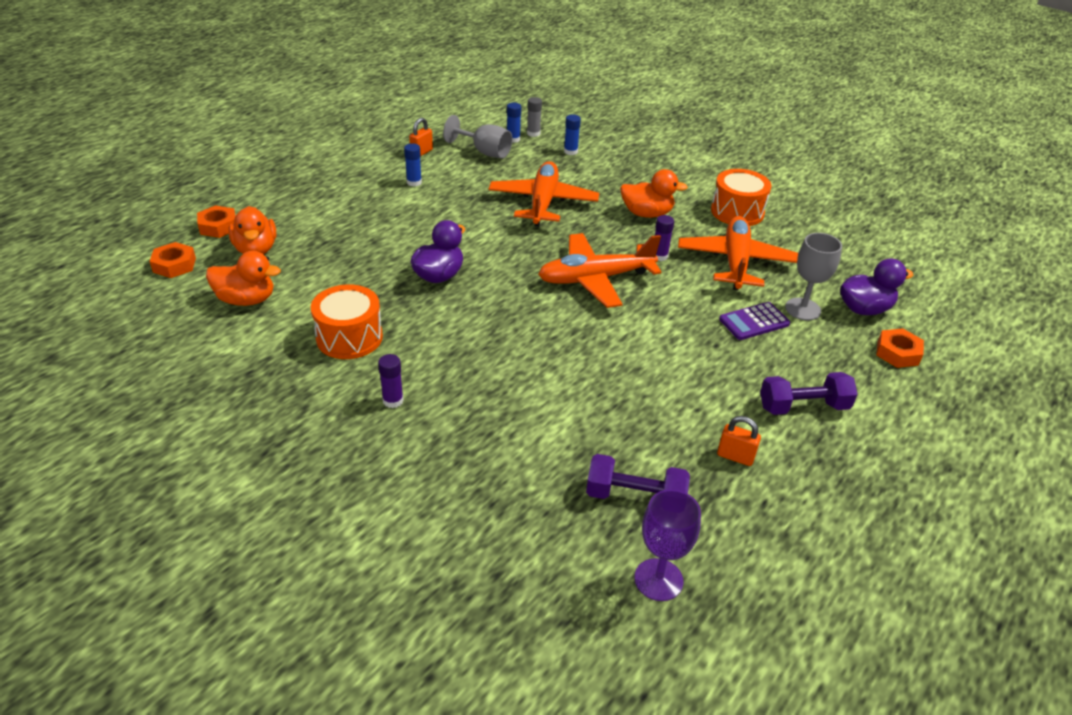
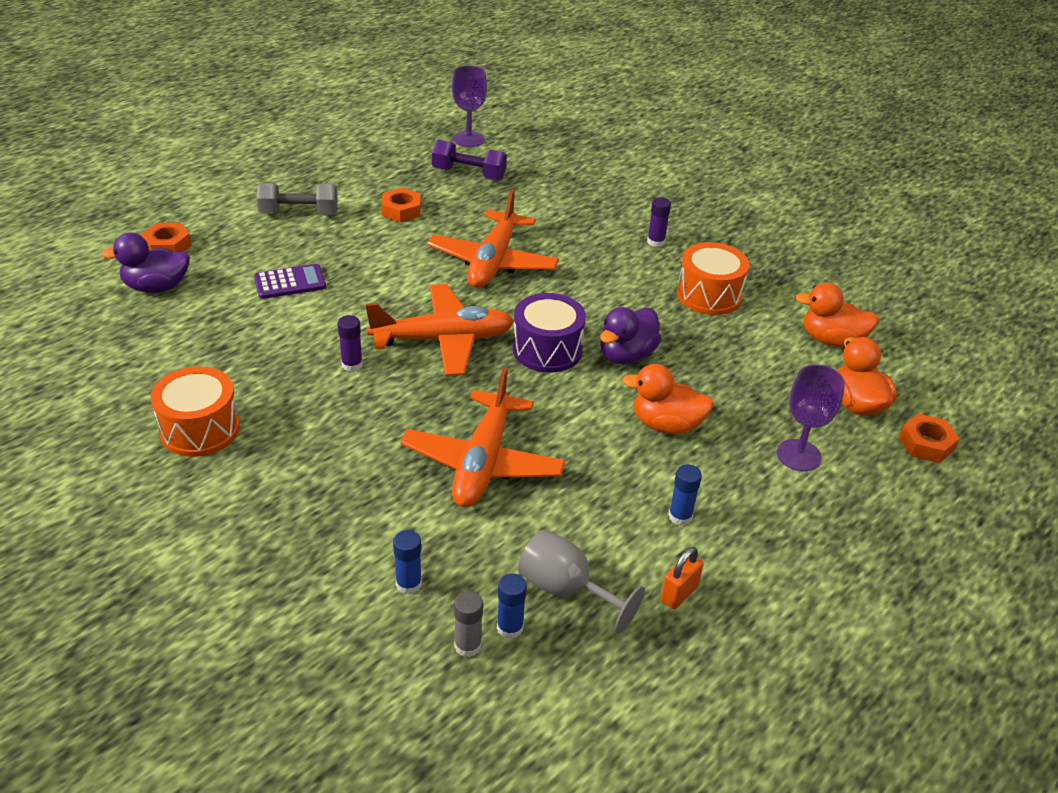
camera: 175 degrees left, 0 degrees up
orange nut [149,242,196,278] -> orange nut moved to [381,188,421,222]
orange duck [620,169,688,218] -> orange duck moved to [622,364,714,434]
orange plane [678,216,798,291] -> orange plane moved to [427,189,559,288]
orange padlock [717,416,761,466] -> none
purple dumbbell [760,372,858,415] -> grey dumbbell [257,183,338,215]
grey goblet [785,233,842,320] -> none
none -> purple drum [513,293,586,373]
none -> purple goblet [777,365,845,471]

